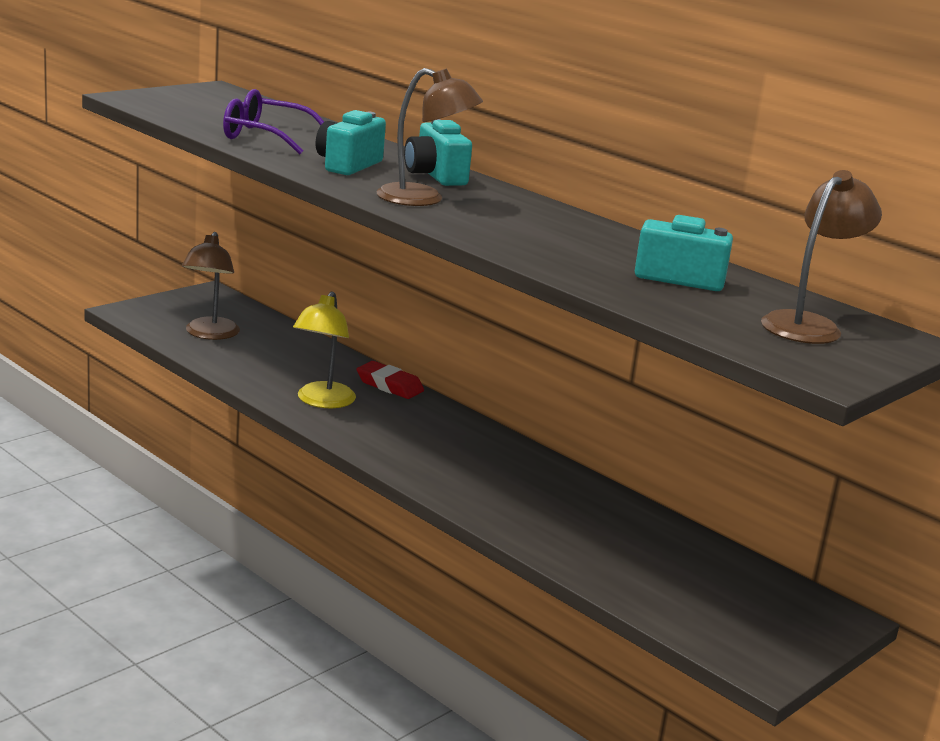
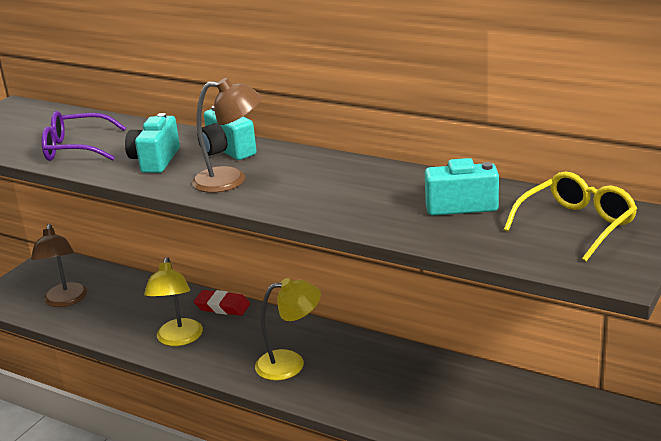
camera: 10 degrees left, 5 degrees up
brown lamp [761,170,882,344] -> yellow glasses [504,171,637,261]
none -> yellow lamp [255,278,321,380]

